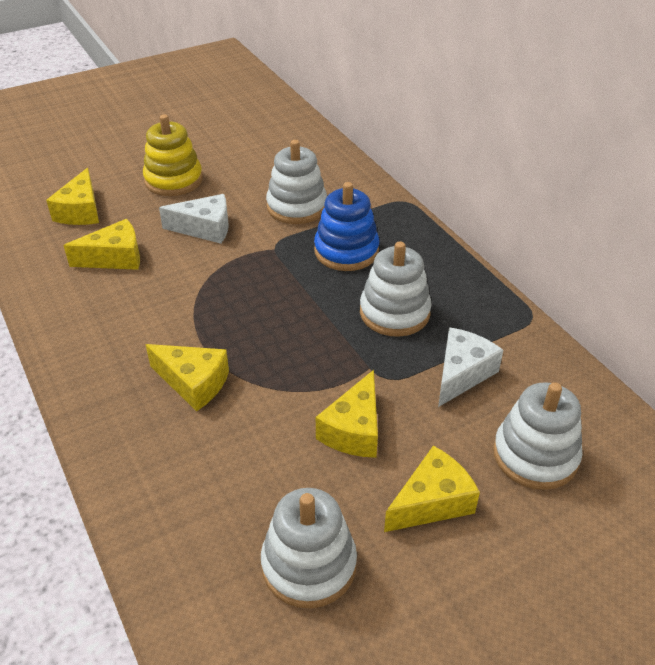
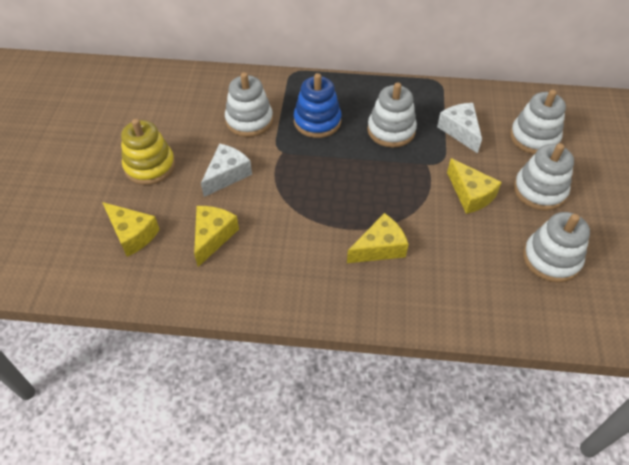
camera: 55 degrees left, 10 degrees up
yellow cheese [384,446,480,532] -> white stacking toy [514,143,574,211]

